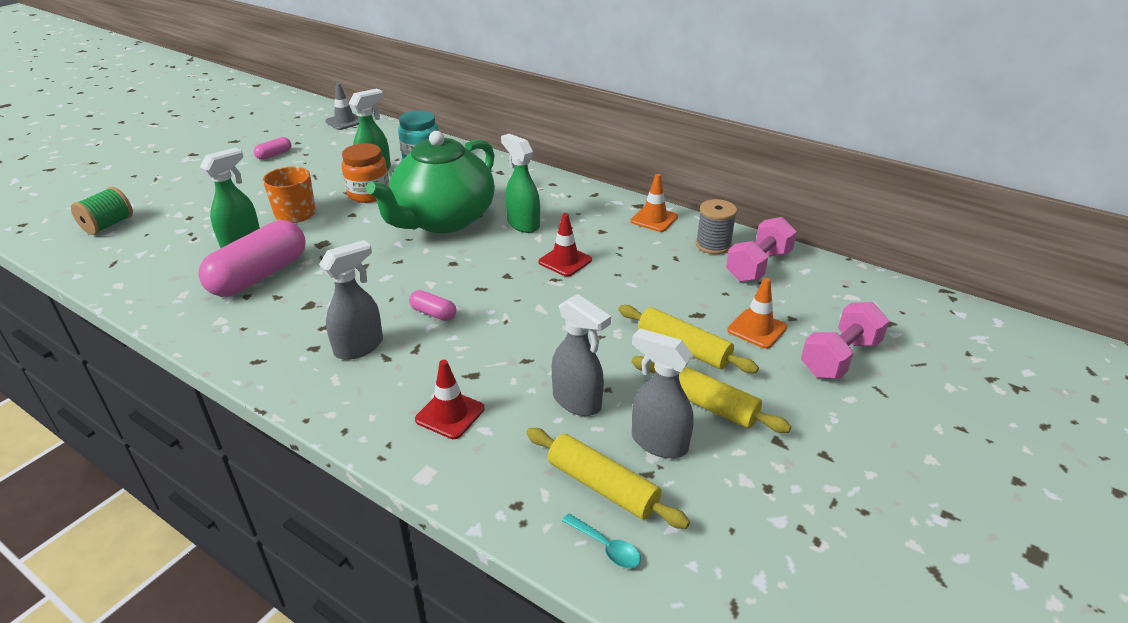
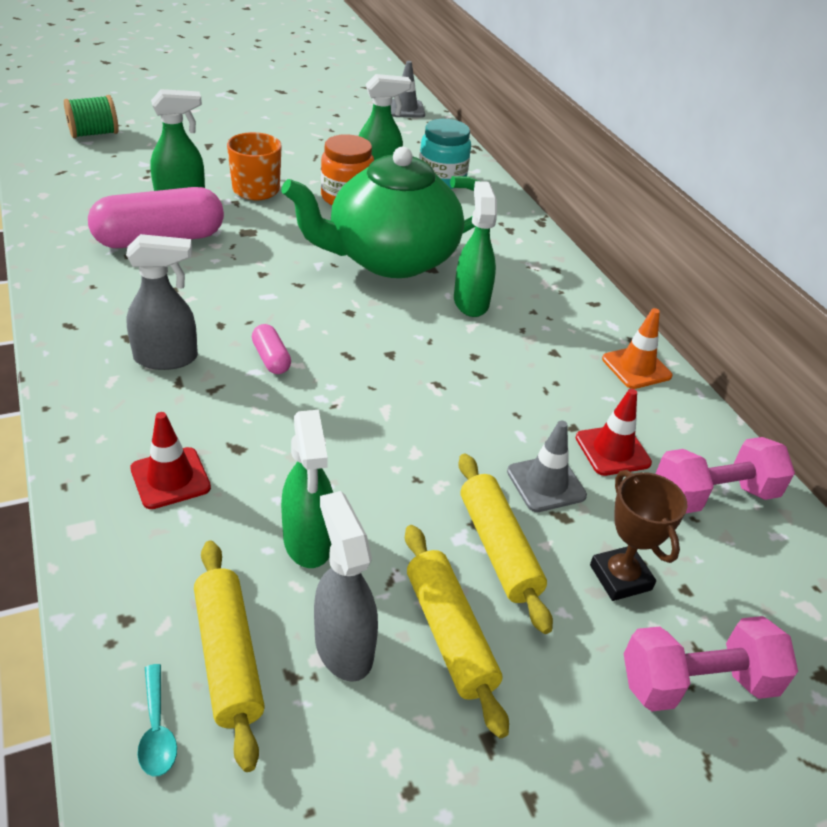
camera: 30 degrees right, 5 degrees up
pink capsule [254,137,291,160] -> none
red traffic cone [538,213,592,277] -> red traffic cone moved to [576,389,652,476]
grey spray bottle [552,294,611,416] -> green spray bottle [281,410,333,568]
grey spool [696,199,737,254] -> none
orange traffic cone [727,278,787,349] -> brown trophy [590,470,687,601]
none -> grey traffic cone [507,421,587,512]

